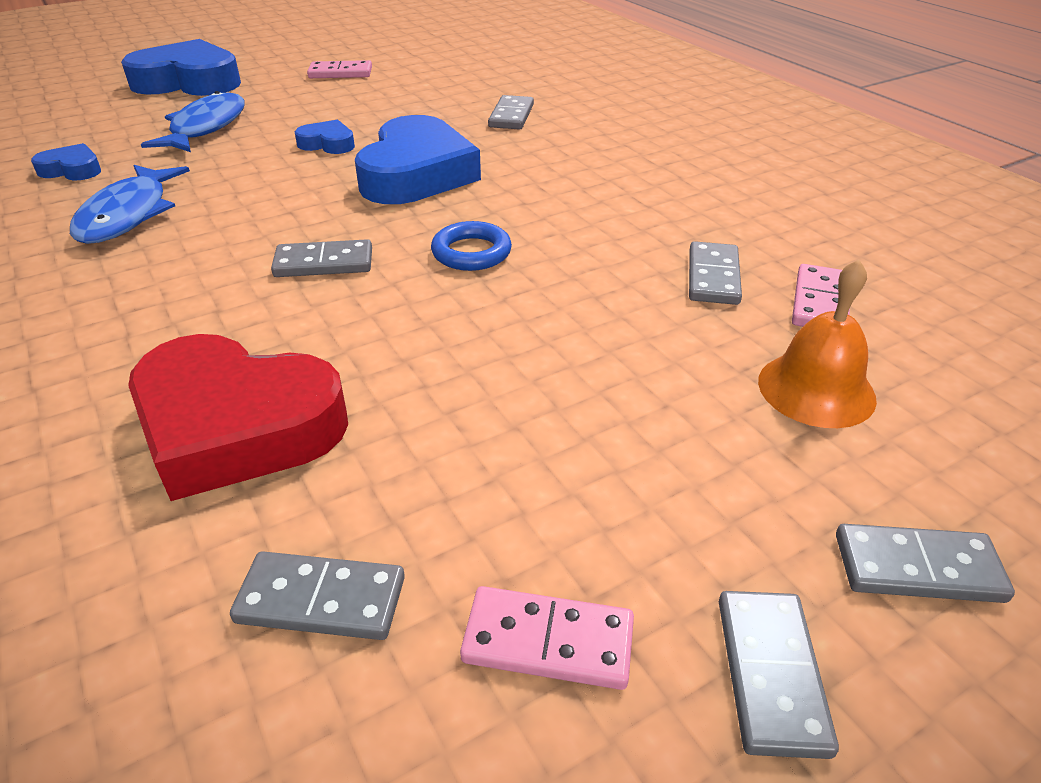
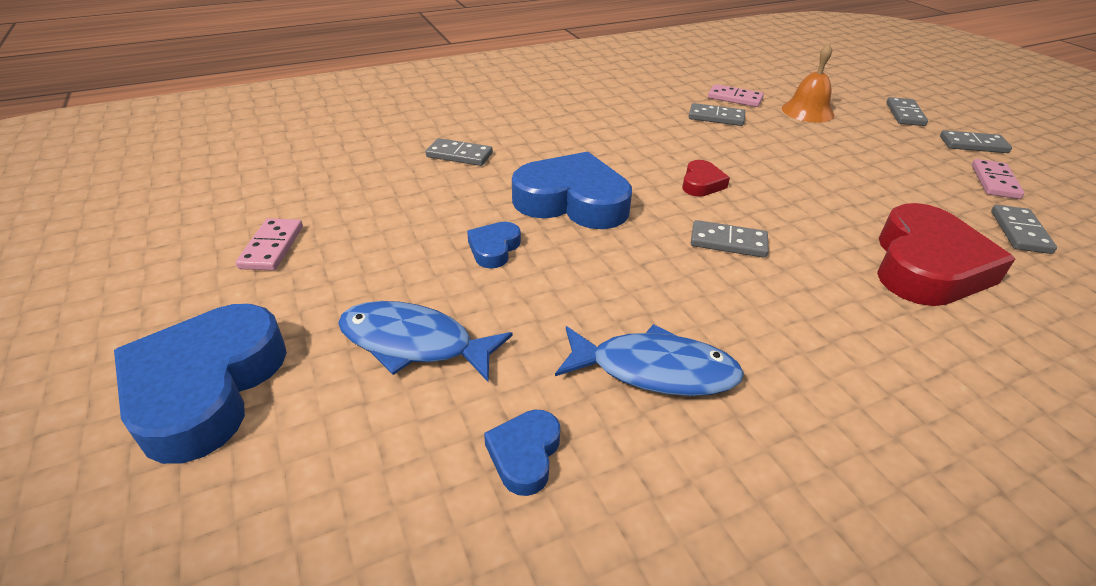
camera: 85 degrees left, 0 degrees up
grey domino [271,239,372,277] -> grey domino turned 75 degrees counterclockwise [691,220,768,258]
blue ring [431,221,512,271] -> red heart [682,160,730,197]

